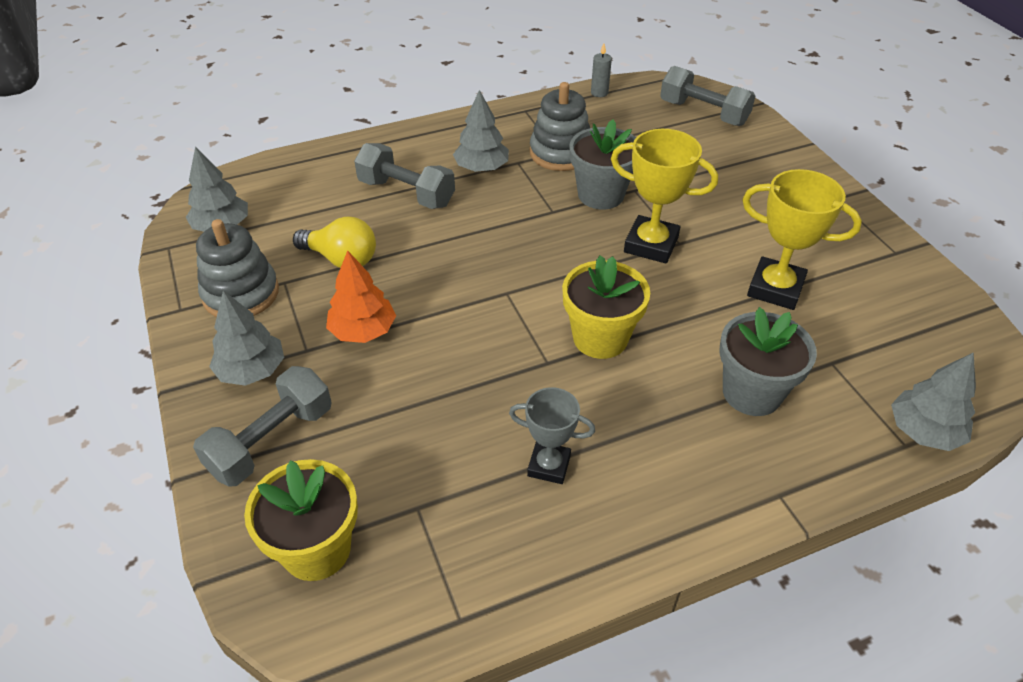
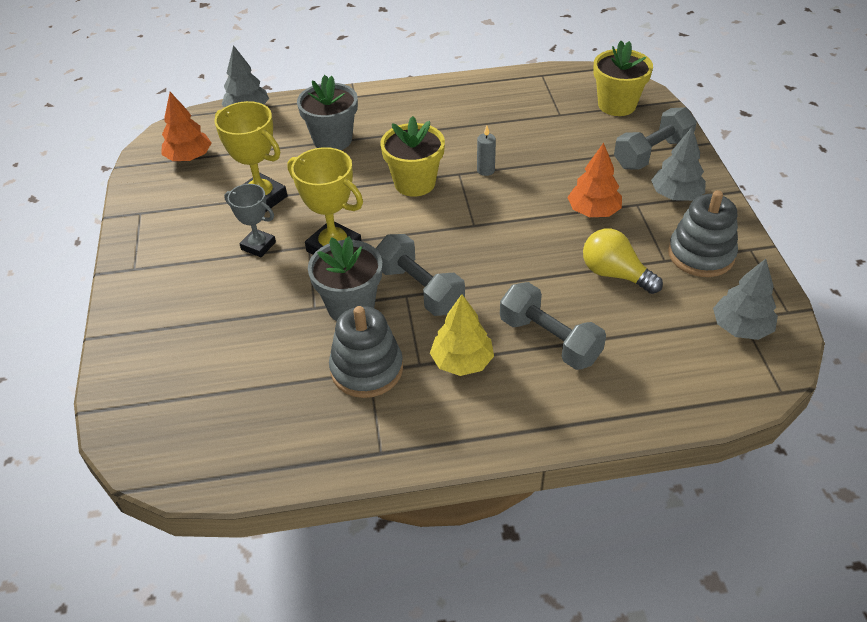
camera: 165 degrees left, 0 degrees up
grey tree [453,90,509,172] -> yellow tree [430,294,494,376]
grey trophy [509,387,595,484] -> grey trophy moved to [224,184,276,257]
grey candle [591,44,612,97] -> grey candle moved to [477,126,496,176]
grey dumbbell [660,66,756,126] -> grey dumbbell moved to [375,234,465,316]
none -> orange tree [161,92,211,161]

